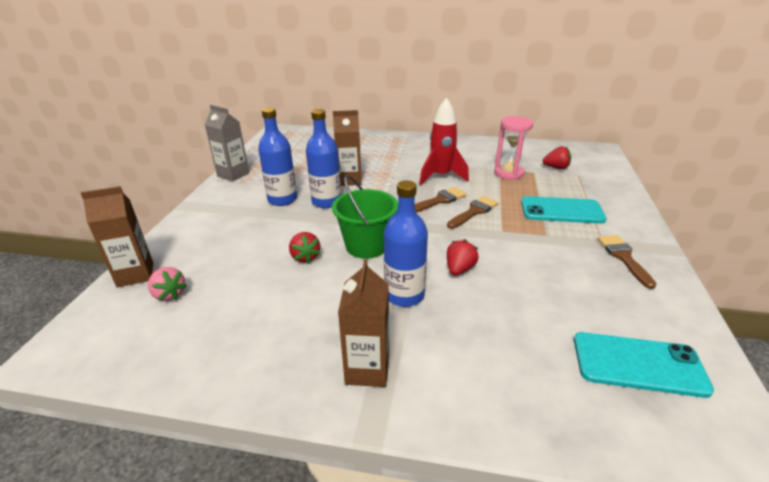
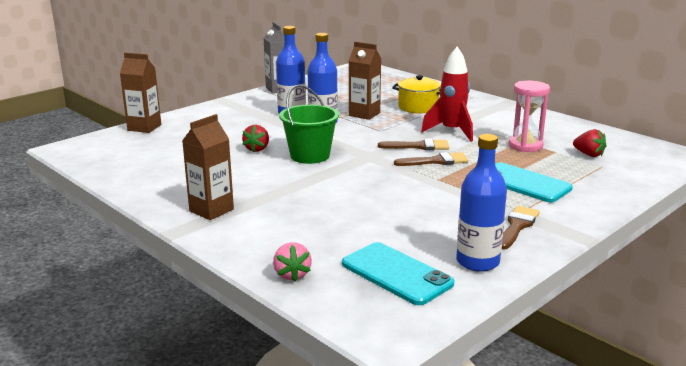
camera: 35 degrees right, 10 degrees down
pink strawberry [148,267,187,301] -> pink strawberry moved to [273,242,312,282]
blue bottle [384,180,428,307] -> blue bottle moved to [456,134,507,272]
red strawberry [447,239,479,275] -> none
none -> yellow pot [392,75,441,113]

